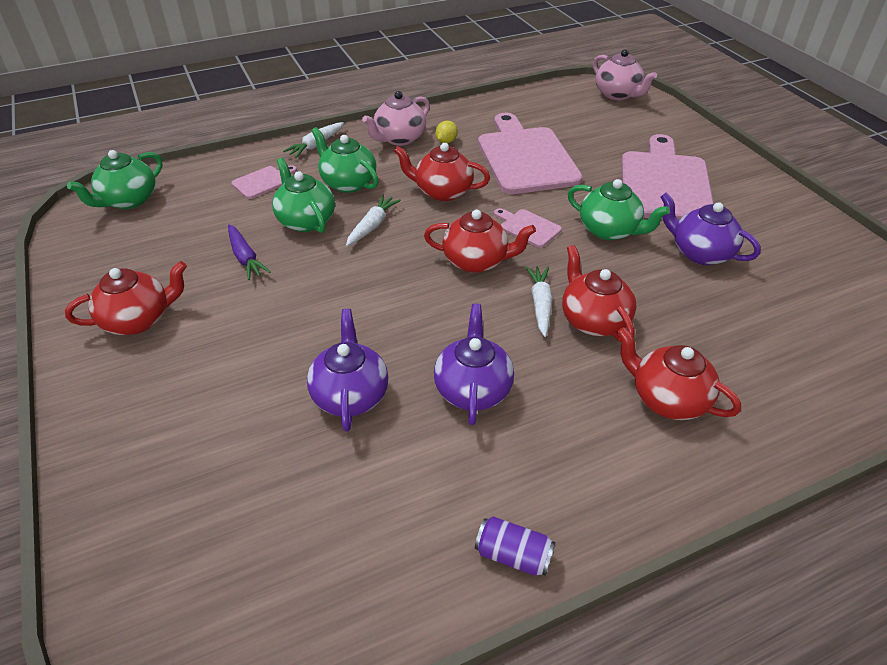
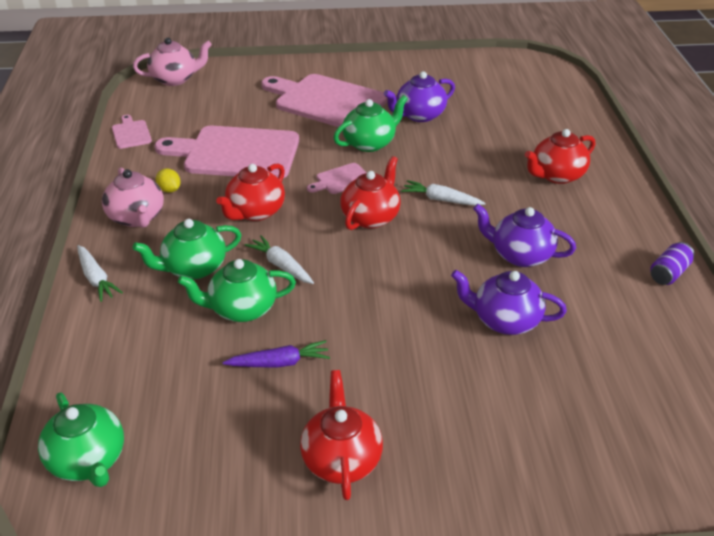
camera: 70 degrees left, 5 degrees down
pink cutting board [231,165,297,199] -> pink cutting board moved to [112,115,152,149]
red teapot [562,245,636,342] -> none

